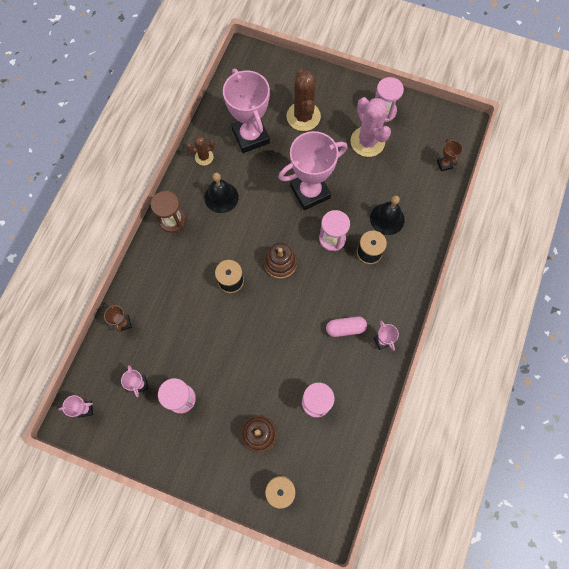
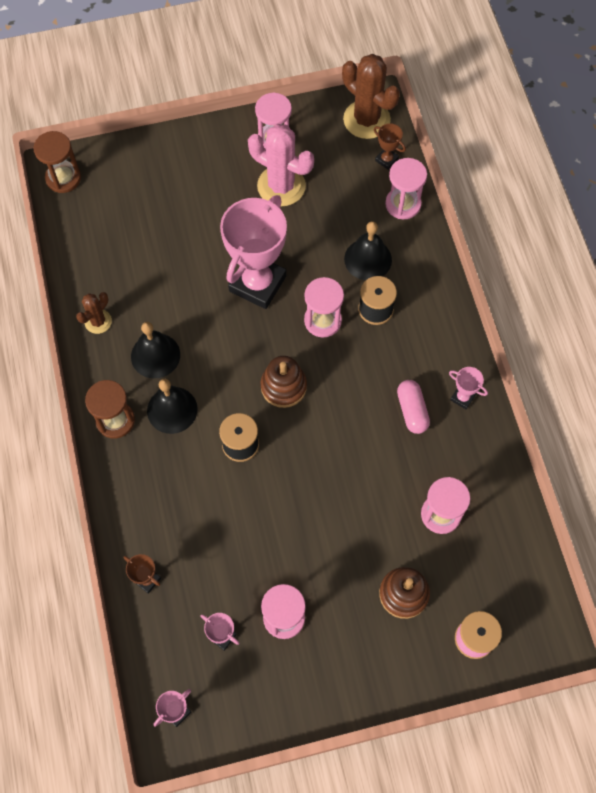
camera: 35 degrees left, 5 degrees down
pink trophy [223,69,270,153] -> none
brown cactus [287,69,321,131] -> brown cactus moved to [342,54,400,139]
pink capsule [326,316,367,337] -> pink capsule turned 60 degrees counterclockwise [397,380,430,434]
none -> brown hourglass [33,131,81,193]
none -> black bell [147,379,198,434]
none -> pink hourglass [385,158,427,219]

